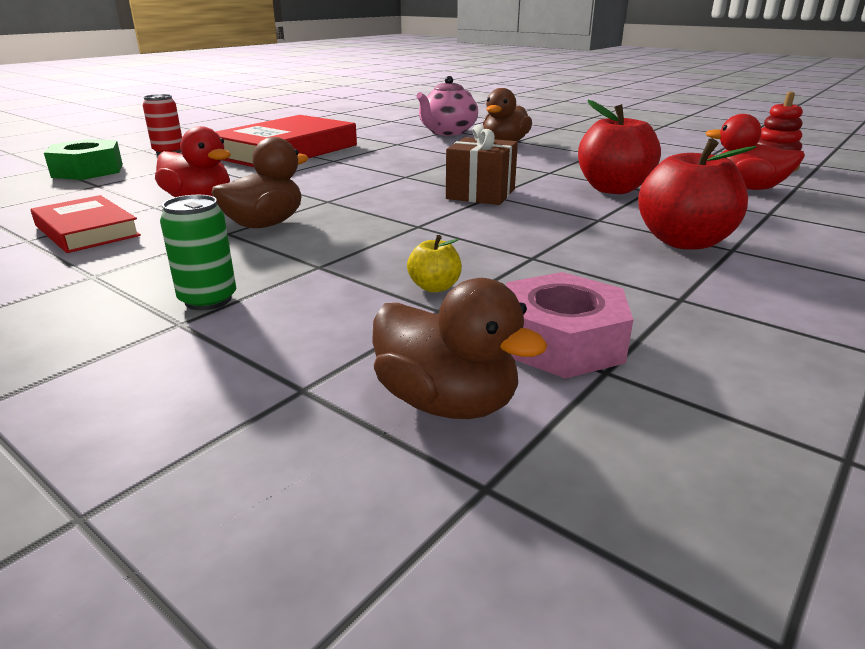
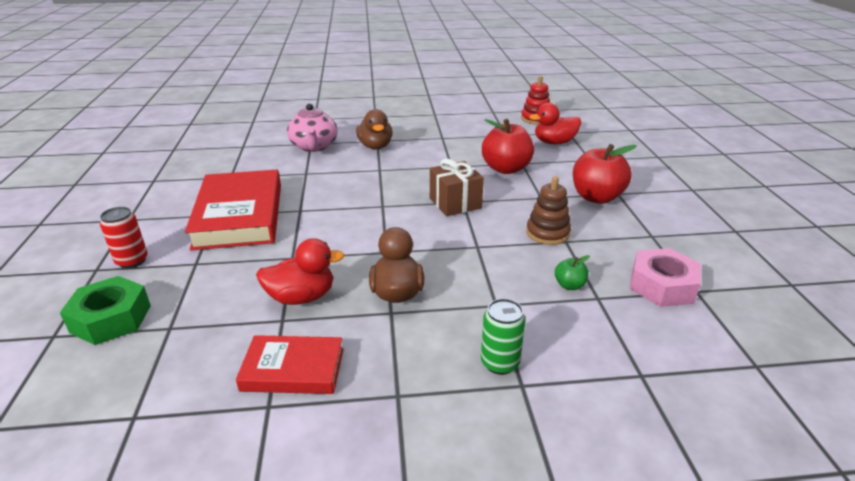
camera: 45 degrees left, 5 degrees up
brown duck [372,278,548,419] -> none
yellow apple [407,235,462,293] -> green apple [555,255,590,290]
none -> brown stacking toy [526,176,571,245]

